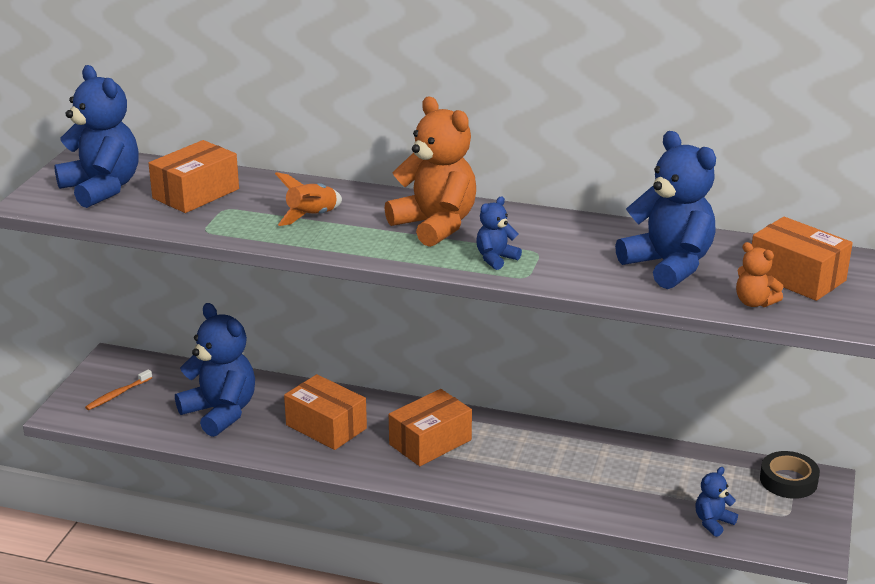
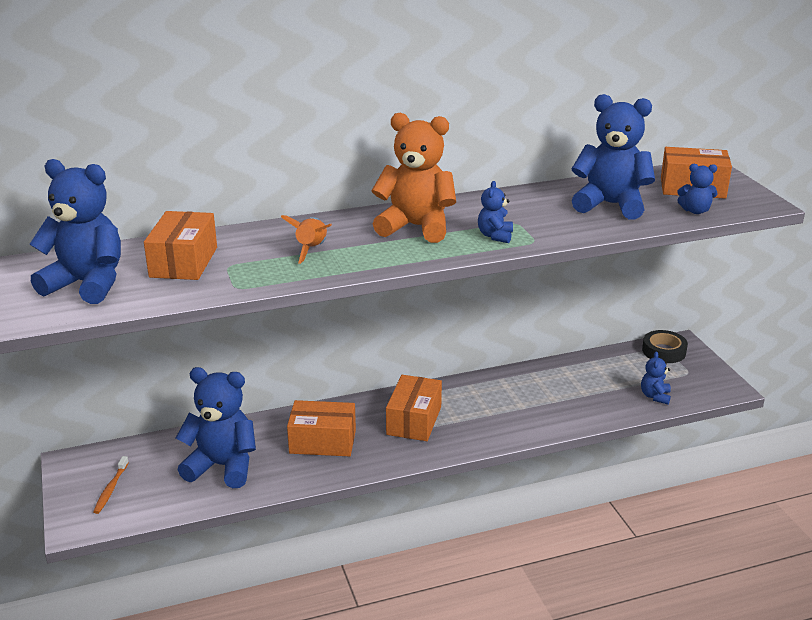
camera: 35 degrees left, 0 degrees up
orange teddy bear [736,242,783,307] -> blue teddy bear [677,164,717,214]

